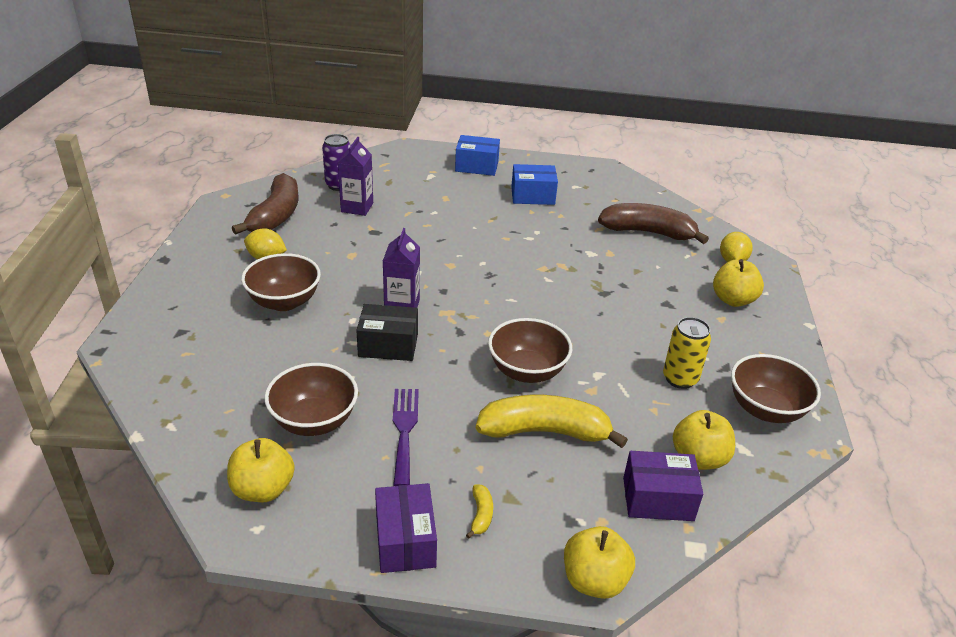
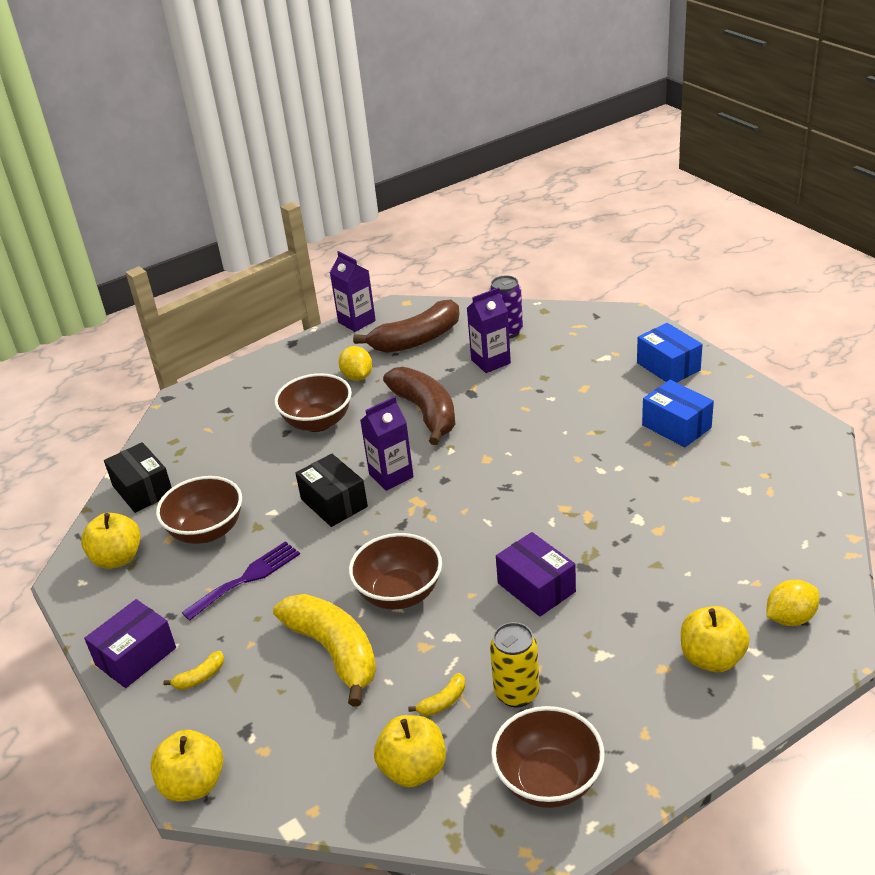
camera: 55 degrees right, 0 degrees up
brown banana [598,203,709,244] -> brown banana moved to [383,367,455,445]
purple box [623,451,703,521] -> purple box moved to [496,532,576,616]
none -> black box [104,442,172,513]
none -> purple carton [330,251,376,332]
none -> yellow banana [408,673,465,716]

